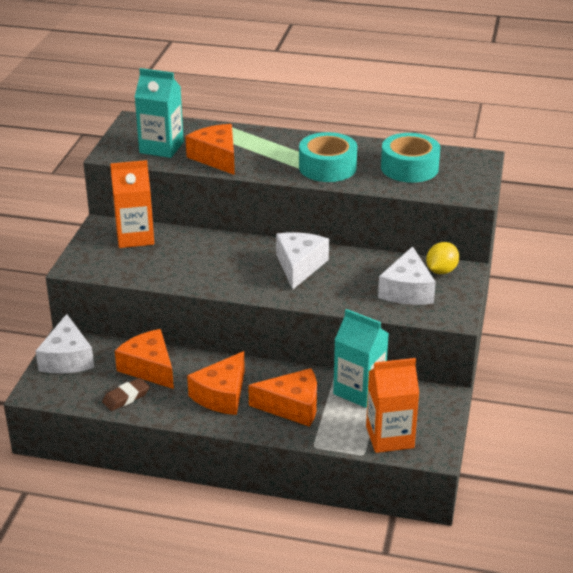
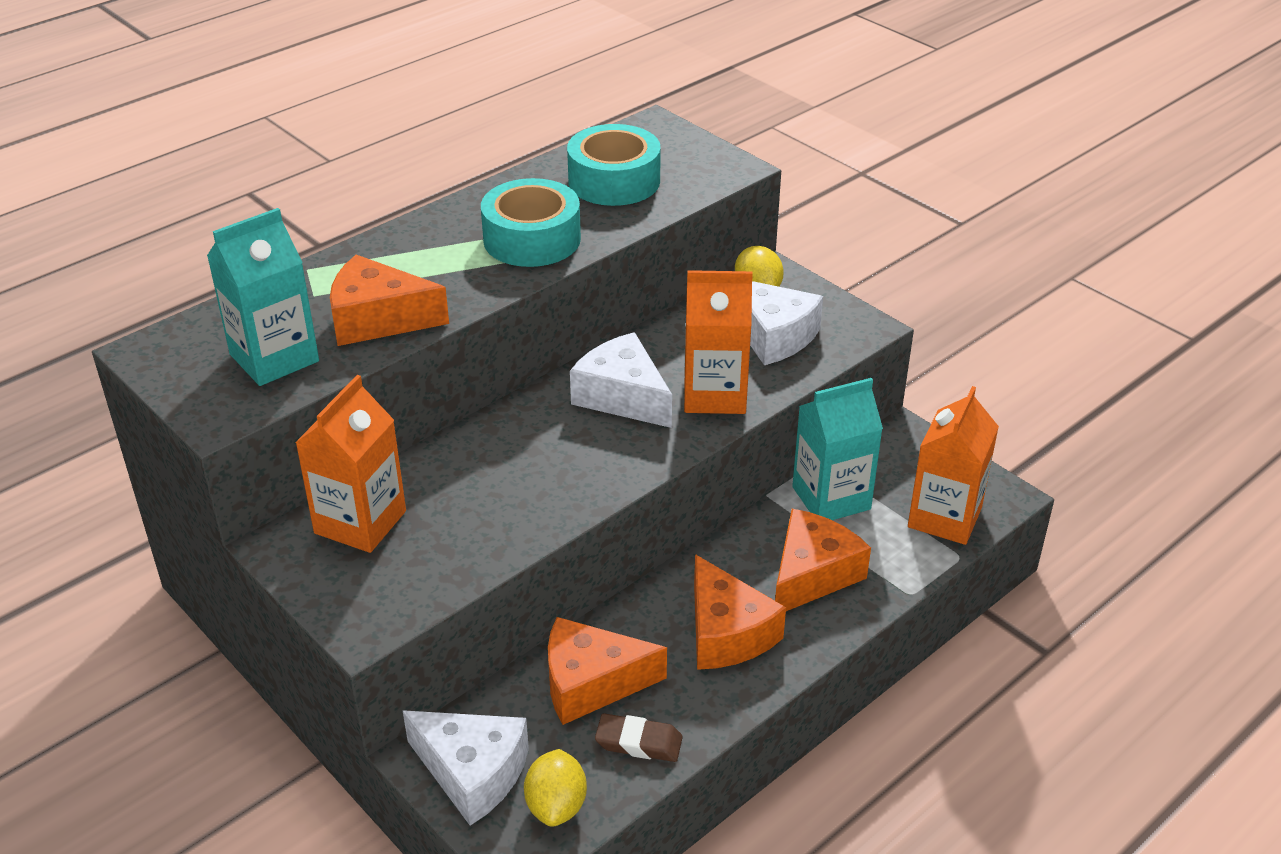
camera: 55 degrees left, 5 degrees up
brown eraser [102,378,150,411] -> brown eraser turned 75 degrees counterclockwise [595,713,683,762]
none -> yellow lemon [524,749,587,827]
none -> orange carton [684,270,753,414]

